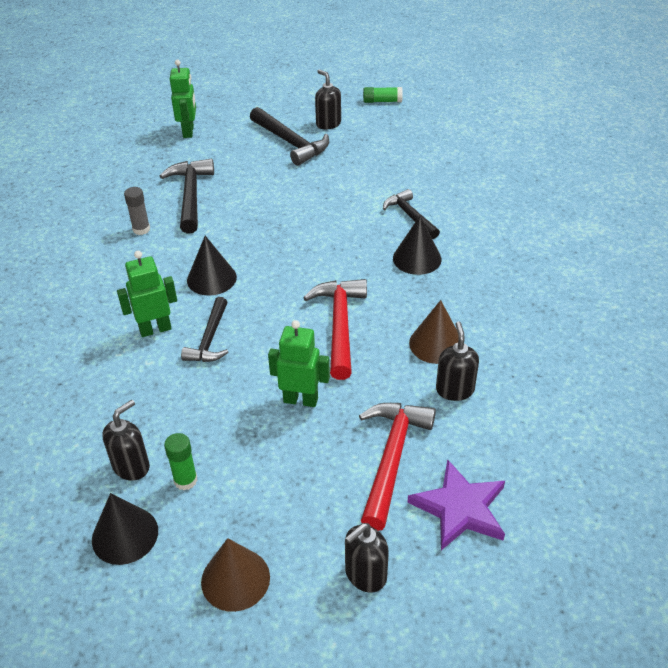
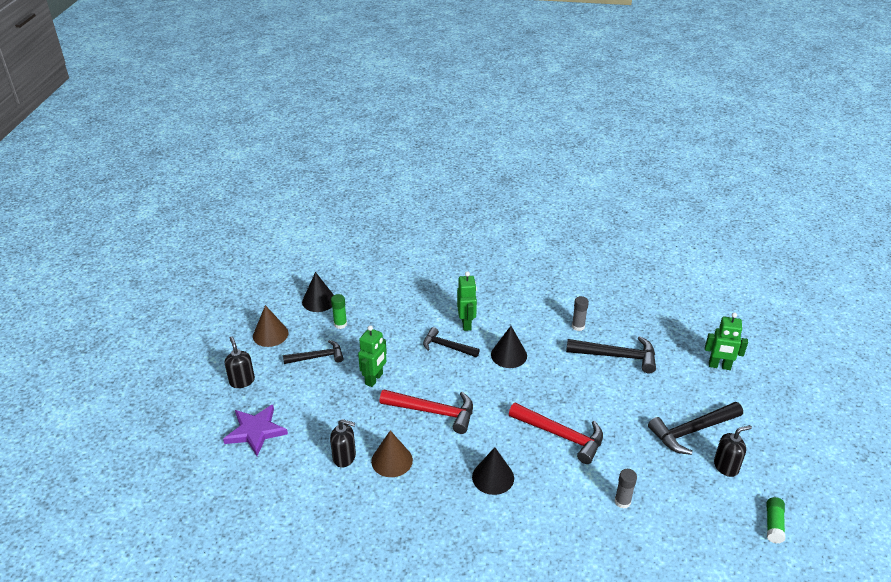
camera: 105 degrees right, 5 degrees down
black soap dispenser [102,400,150,481] -> none
red hammer [359,403,436,531] -> red hammer moved to [509,403,603,464]
black hammer [383,189,440,239] -> black hammer moved to [283,340,343,364]
none -> grey glue stick [615,469,637,509]

